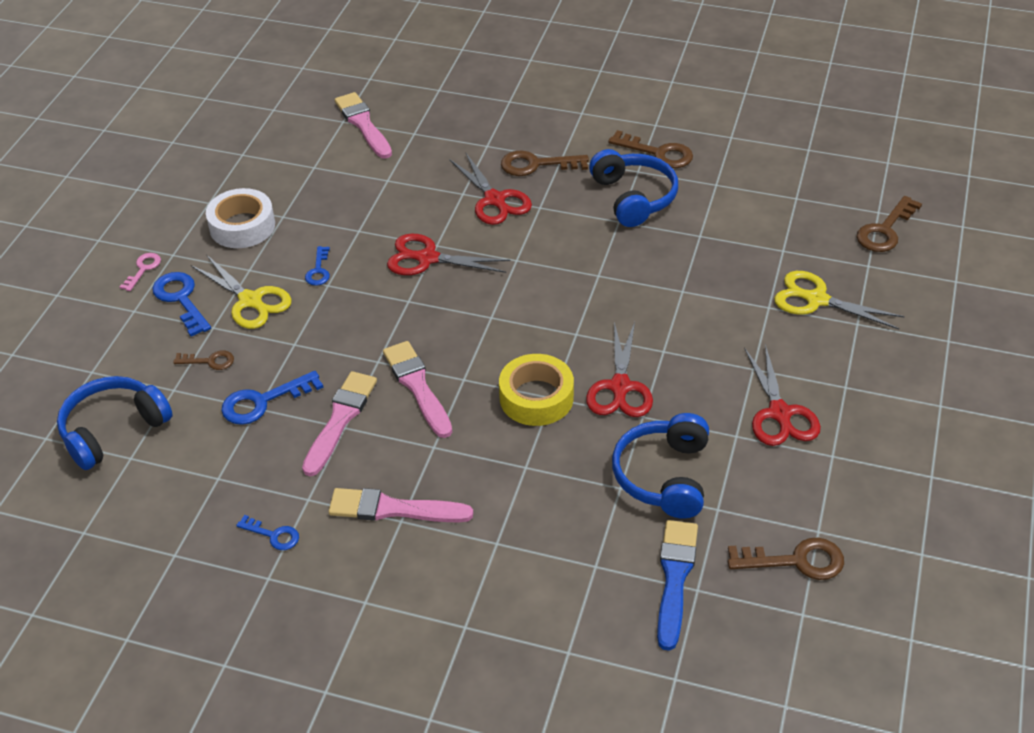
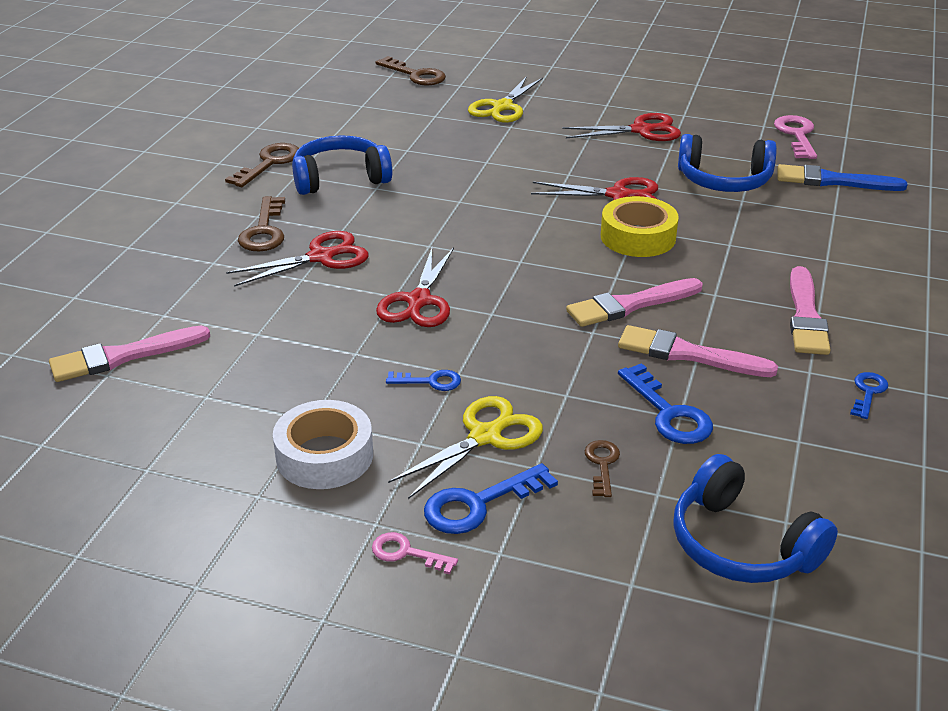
camera: 90 degrees left, 10 degrees down
brown key [728,538,844,580] -> pink key [774,115,817,159]

